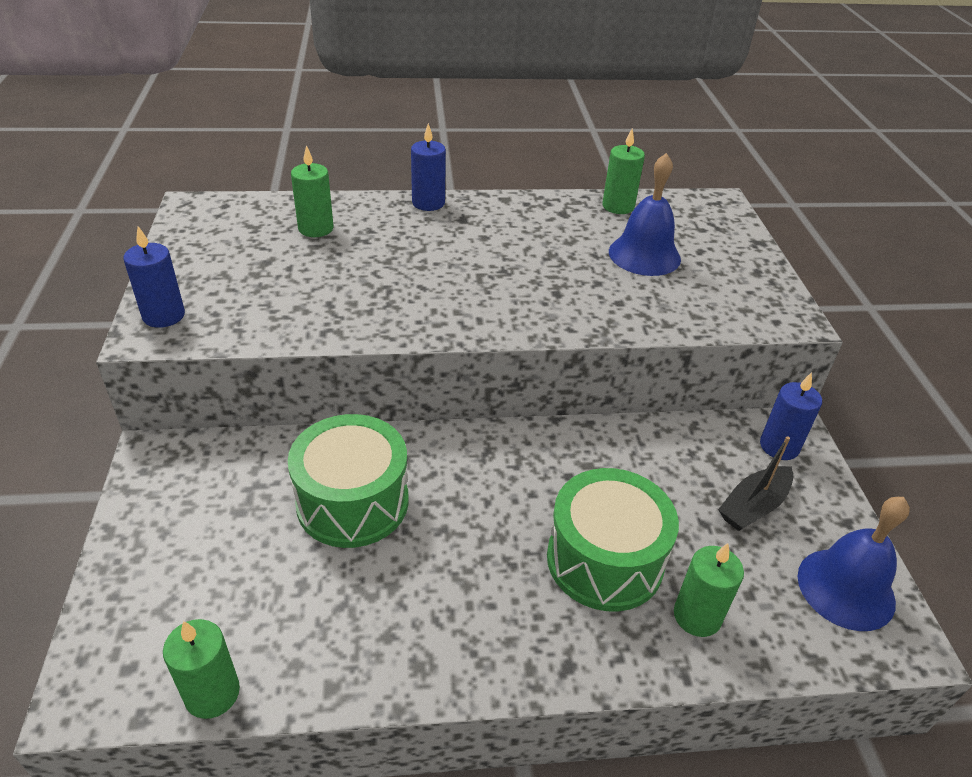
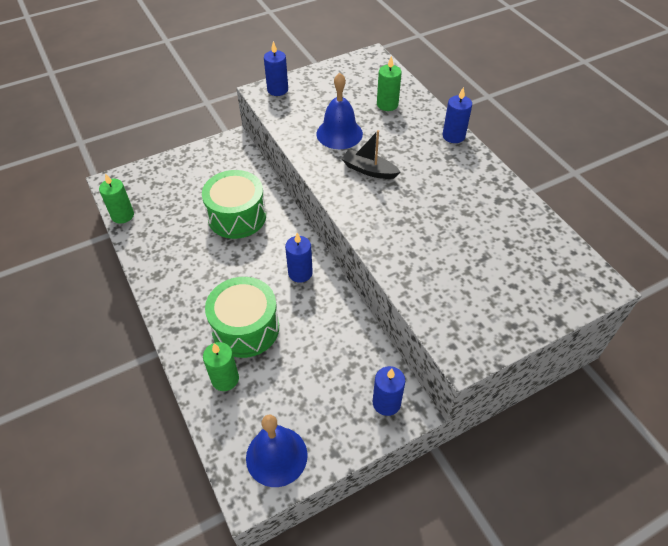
camera: 70 degrees right, 10 degrees up
green candle [602,129,645,214] -> none
blue bell [609,153,681,276] -> blue bell moved to [316,73,363,149]
black boat [718,436,794,531] -> black boat moved to [342,130,400,179]
none -> blue candle [285,233,313,283]

